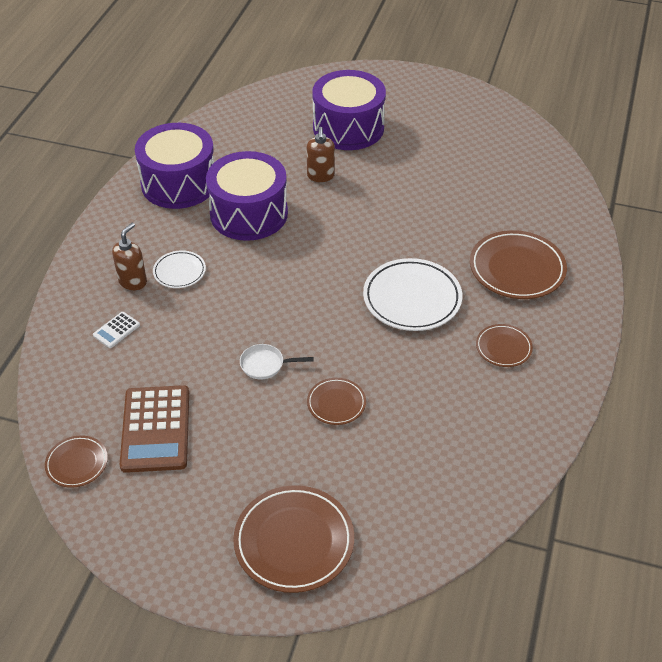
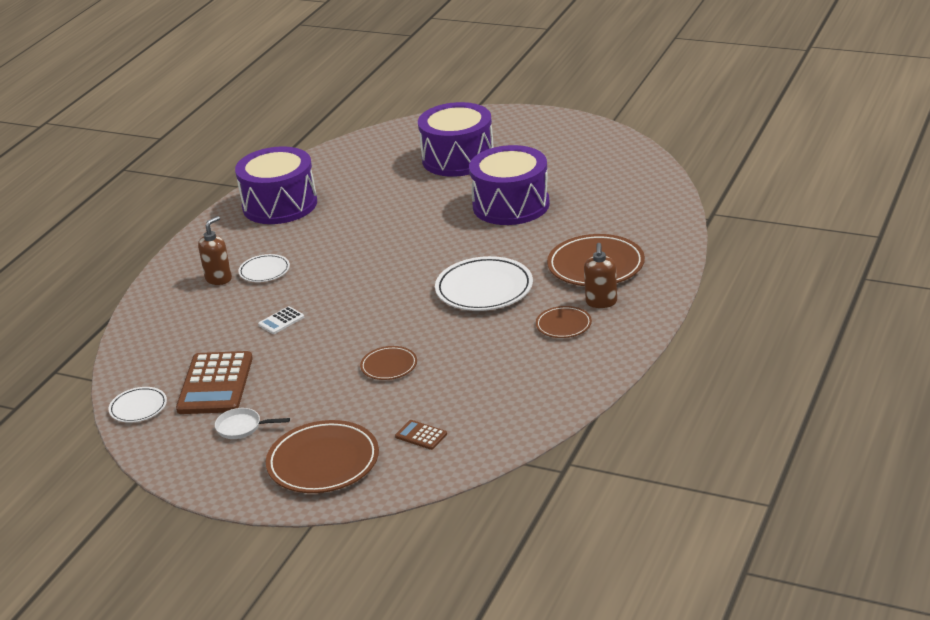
camera: 10 degrees right, 15 degrees down
brown plate [45,435,108,488] -> white plate [109,387,167,423]
white calculator [93,312,140,348] -> white calculator moved to [258,306,304,334]
purple drum [206,151,288,241] -> purple drum moved to [469,145,550,225]
white pan [240,344,313,380] -> white pan moved to [215,408,290,439]
brown soap dispenser [307,127,335,182] -> brown soap dispenser moved to [584,243,617,308]
none -> brown calculator [395,420,447,450]

